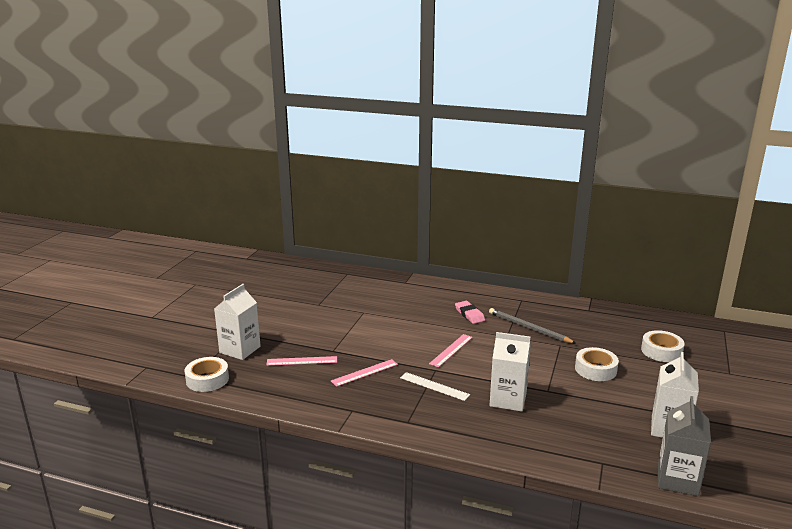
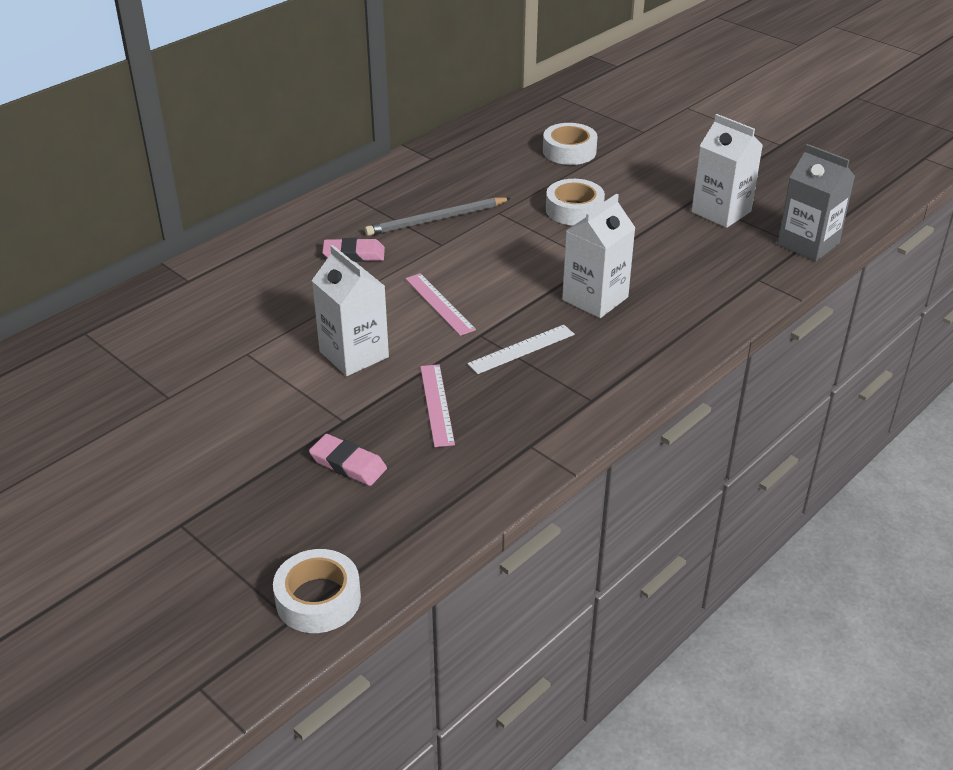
camera: 65 degrees left, 15 degrees up
white carton [214,284,261,360] -> white carton moved to [312,245,389,376]
pink ruler [266,356,337,366] -> pink eraser [309,434,387,486]

